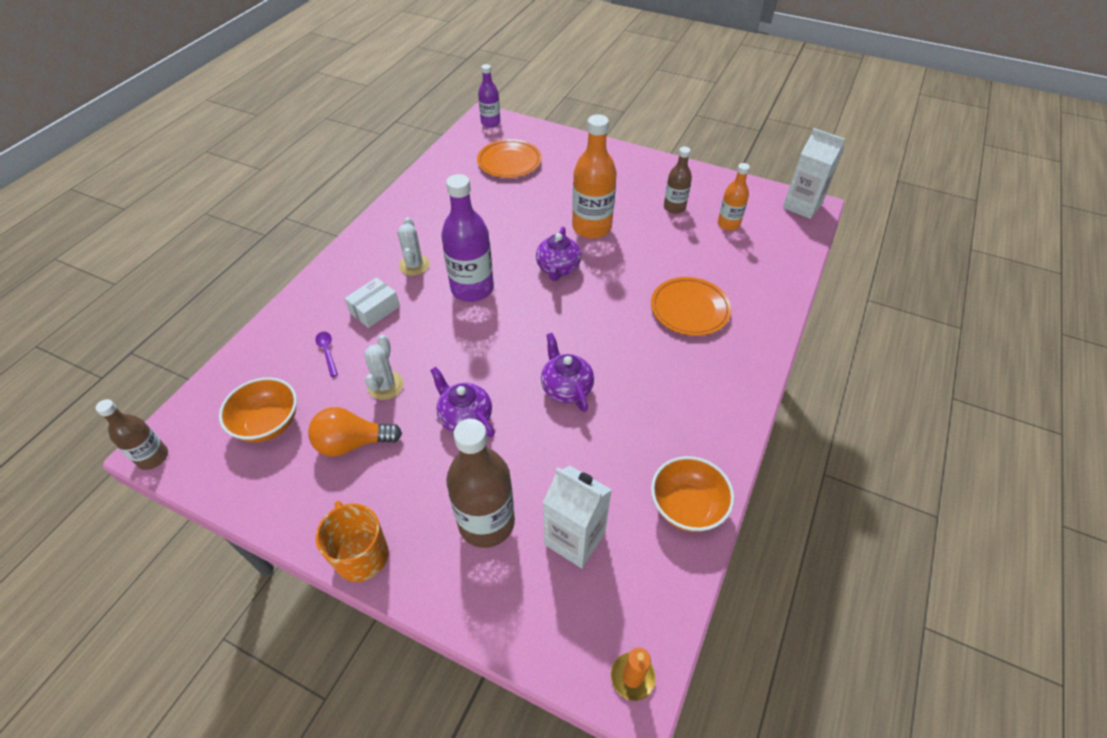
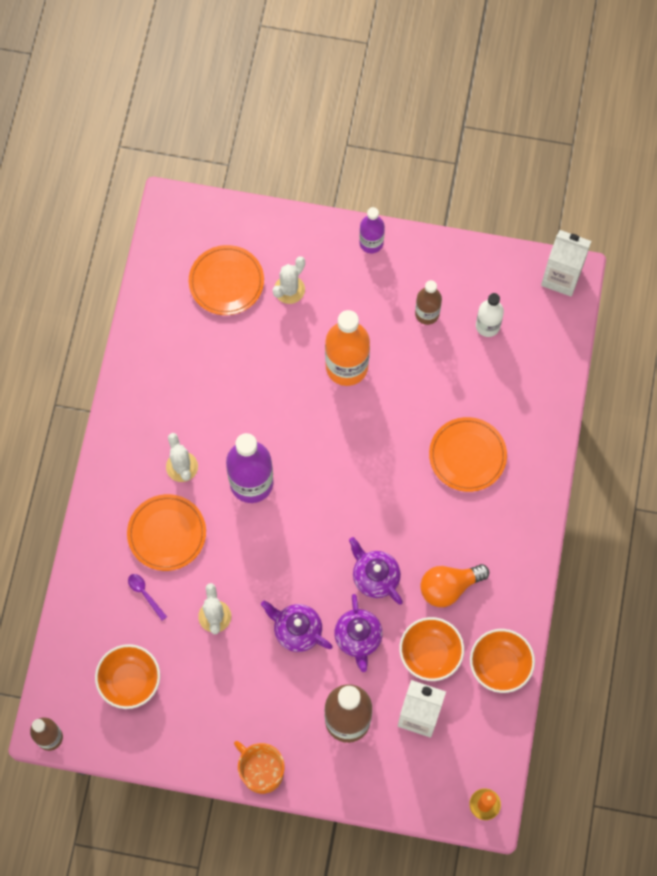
camera: 15 degrees left, 20 degrees up
orange light bulb [308,407,402,457] -> orange light bulb moved to [420,564,489,607]
white box [344,277,400,328] -> orange plate [127,494,206,571]
purple bottle [478,64,500,128] -> purple bottle moved to [359,207,385,253]
purple teapot [536,227,581,281] -> purple teapot moved to [334,594,383,672]
orange bottle [717,163,750,231] -> white bottle [476,293,504,337]
none -> white cactus [272,256,305,304]
none -> orange bowl [399,617,464,681]

